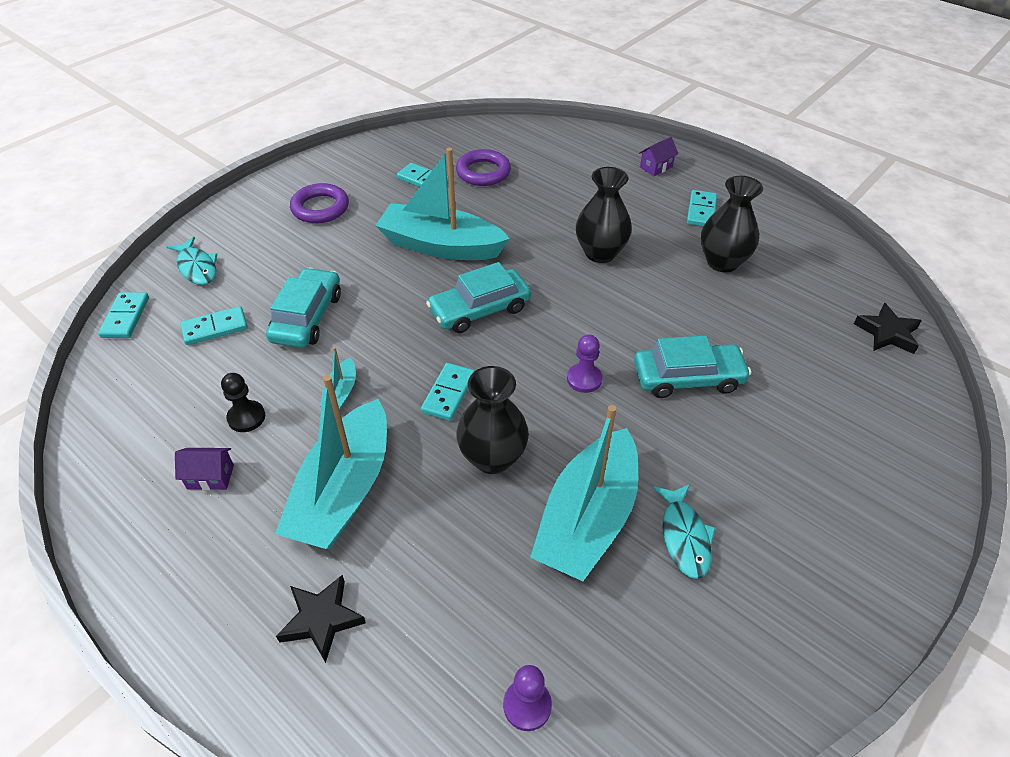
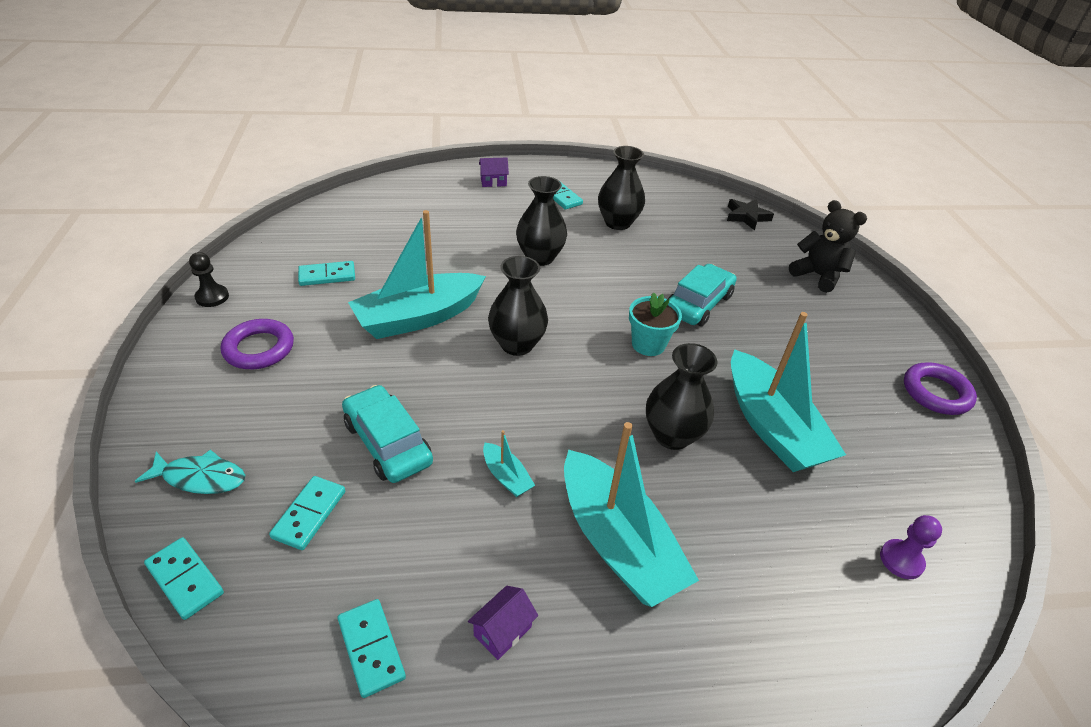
camera: 50 degrees left, 5 degrees down
black pawn [221,373,265,432] -> black pawn moved to [189,252,229,307]
black star [276,575,366,663] -> none
turquoise domino [421,363,475,421] -> turquoise domino moved to [338,599,406,698]
turquoise car [426,262,531,333] -> black vase [488,256,548,356]
purple ring [456,149,511,186] -> purple ring moved to [904,363,977,415]
purple pawn [567,334,602,393] -> turquoise flower pot [629,293,682,356]
purple house [639,137,678,176] -> purple house turned 75 degrees clockwise [479,158,509,187]
turquoise fish [653,484,716,579] -> none
none -> black teddy bear [789,200,867,293]

